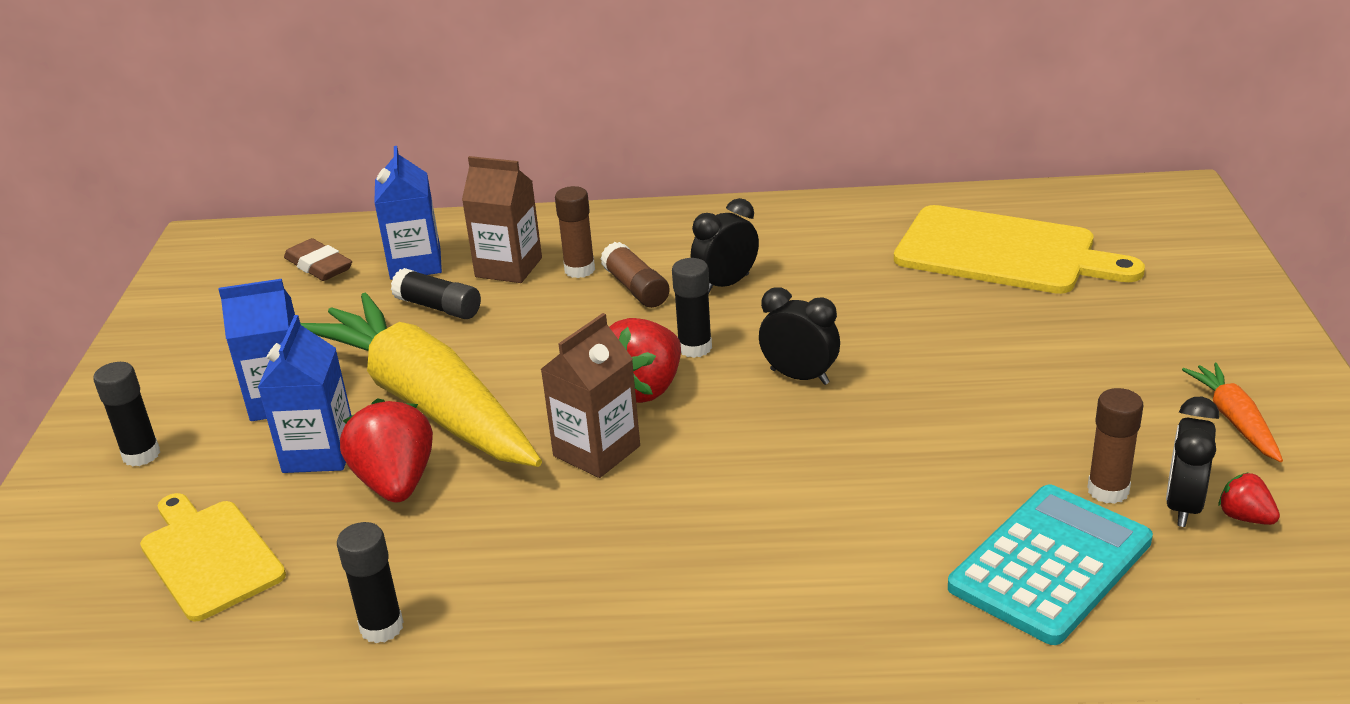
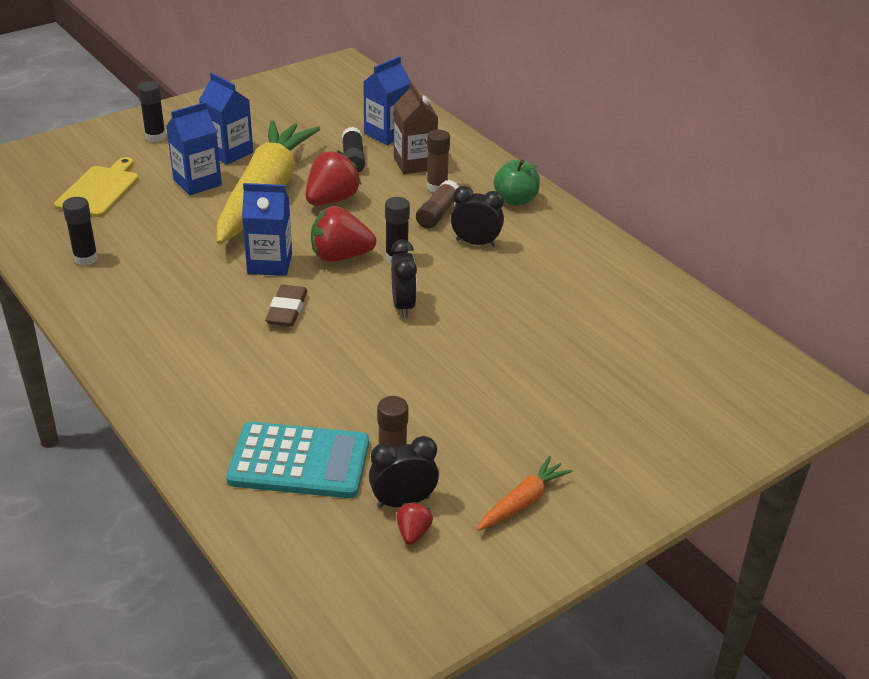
camera: 50 degrees right, 5 degrees up
brown eraser [284,238,352,281] -> brown eraser moved to [265,285,308,327]
red strawberry [340,398,433,503] -> red strawberry moved to [305,150,361,205]
brown carton [540,313,640,478] -> blue carton [242,183,292,276]
yellow cutting board [894,205,1145,294] -> none
none -> green apple [494,159,540,206]

